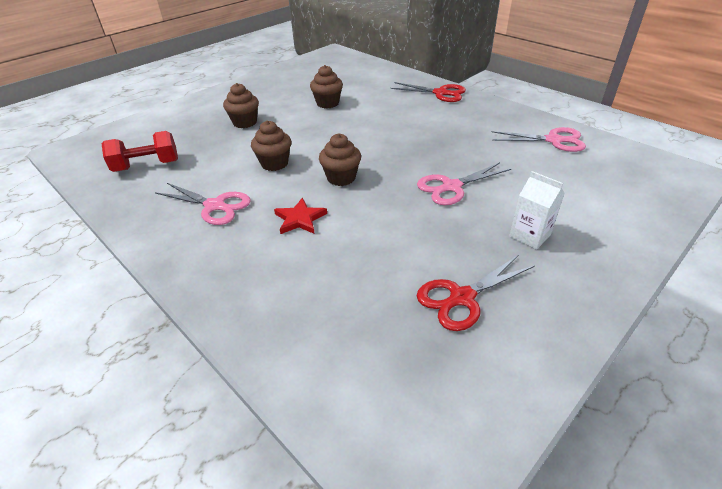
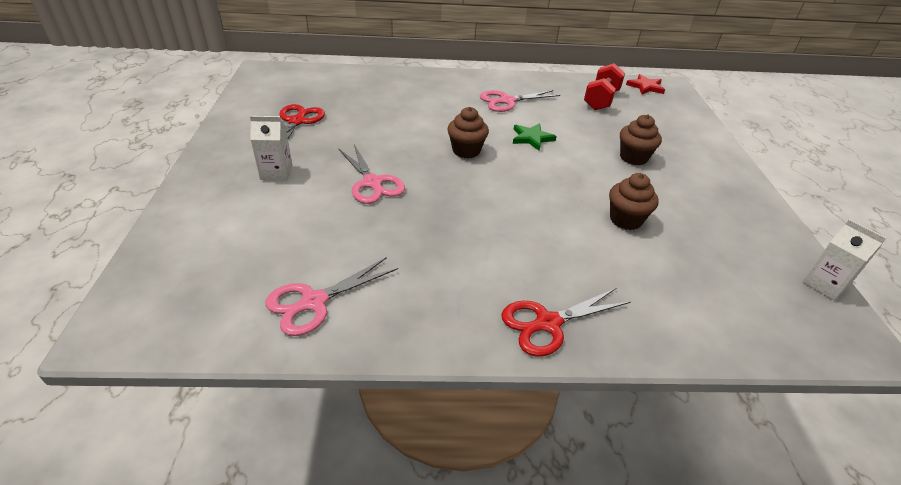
camera: 130 degrees right, 0 degrees up
brown cupcake [251,120,291,171] -> green star [513,123,557,151]
red star [274,198,327,234] -> red star moved to [626,74,665,94]
pink scissors [417,162,511,205] -> pink scissors turned 135 degrees clockwise [338,145,405,204]
none -> white carton [802,219,886,301]

